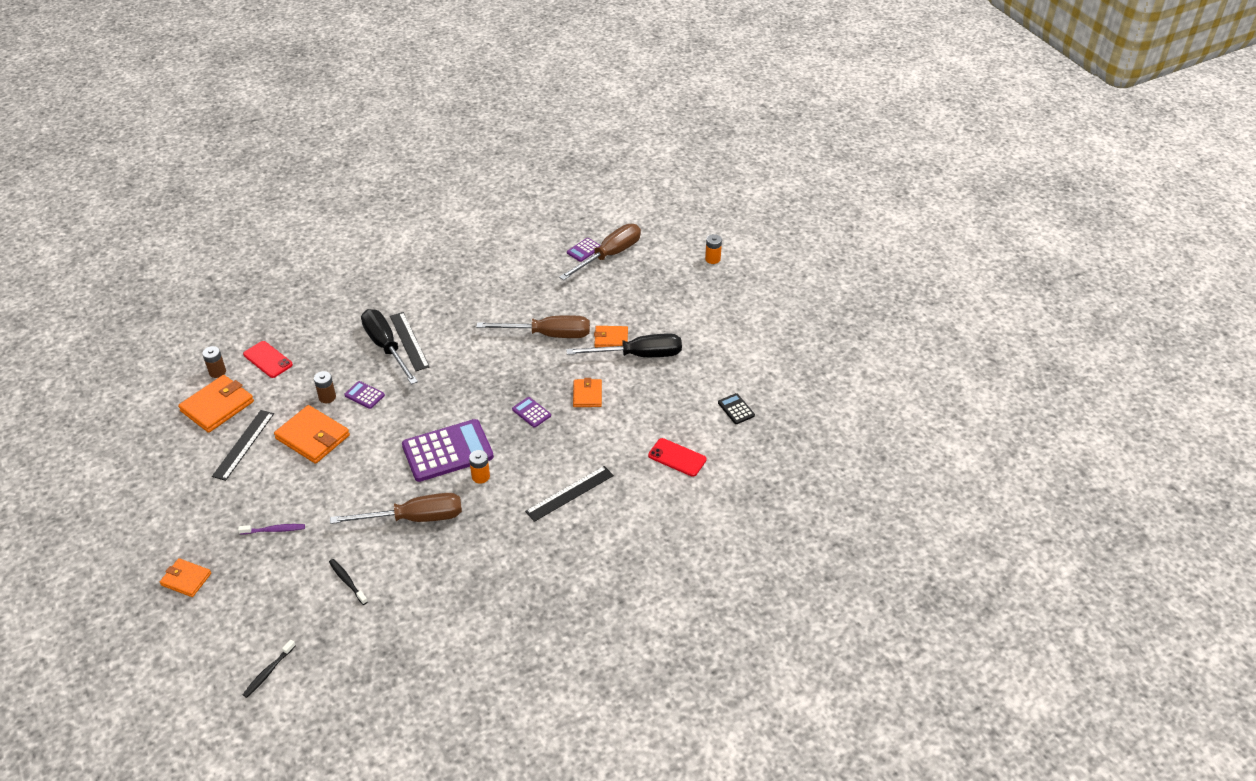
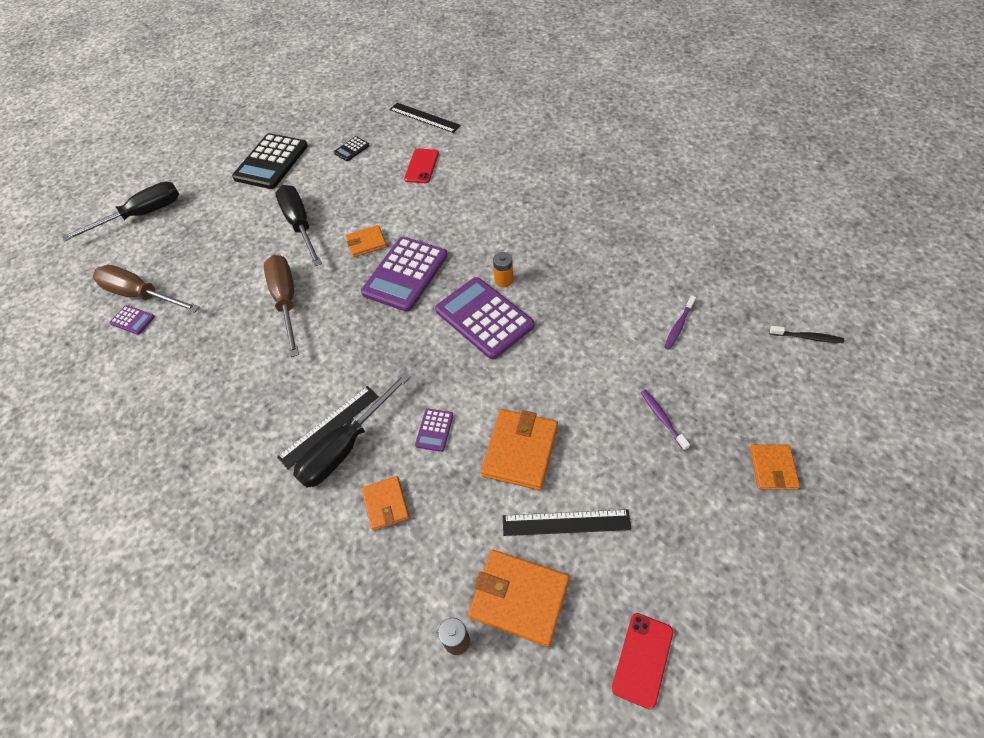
camera: 105 degrees left, 10 degrees up
red phone [243,341,293,378] -> red phone moved to [612,613,673,709]
brown battery [314,371,336,403] -> none
black toothbrush [329,559,368,605] -> purple toothbrush [664,296,696,349]
brown screwdriver [330,493,462,524] -> none
purple calculator [512,397,551,428] -> purple calculator [361,237,448,312], size x2.25
black ruler [525,466,614,522] -> black ruler moved to [390,103,461,133]
orange wallet [594,326,628,348] -> orange wallet moved to [362,476,409,531]
orange battery [705,234,722,264] -> black screwdriver [62,182,179,241]
none -> black calculator [232,133,308,189]

